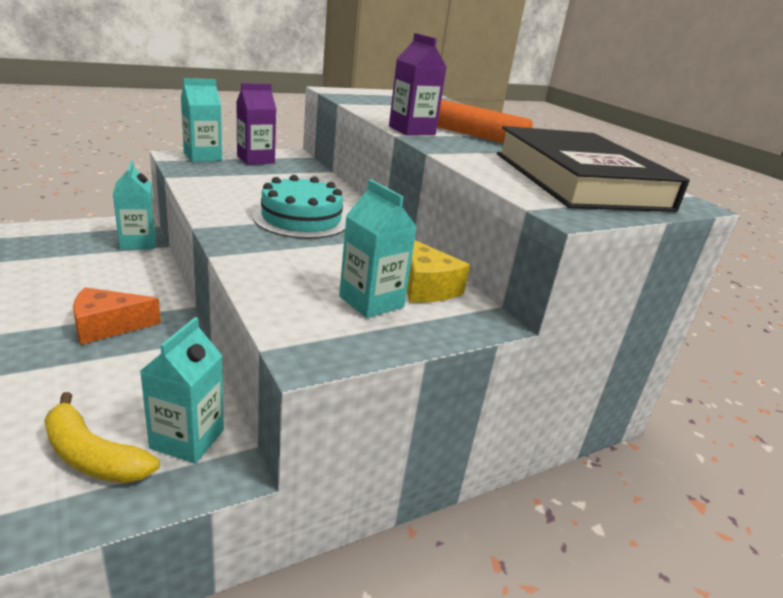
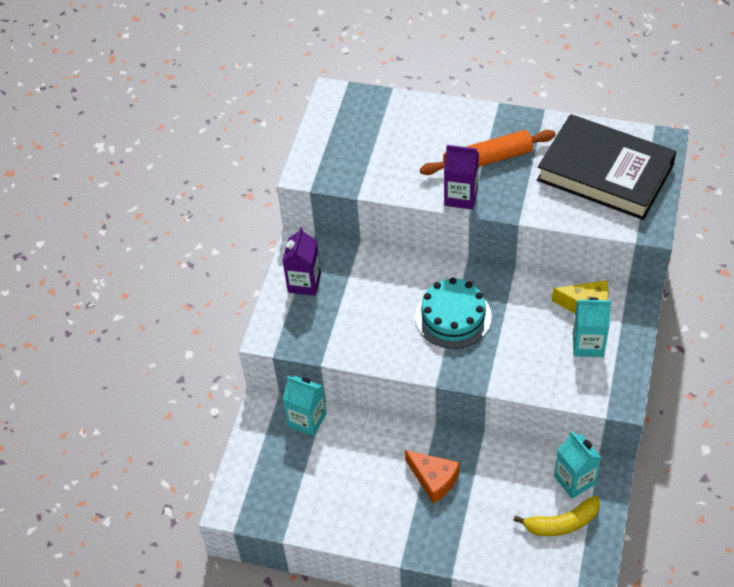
camera: 40 degrees left, 25 degrees up
orange cheese [73,287,161,345] -> orange cheese turned 75 degrees counterclockwise [405,450,459,504]
turquoise carton [181,78,222,162] -> none

